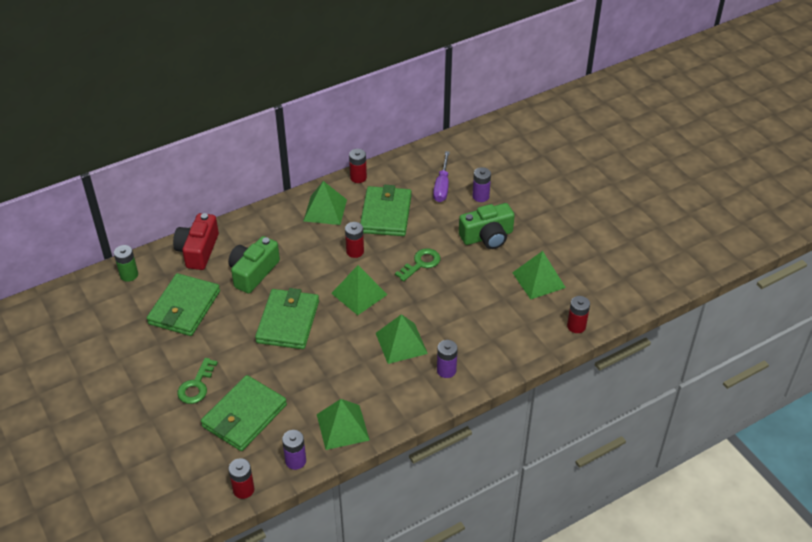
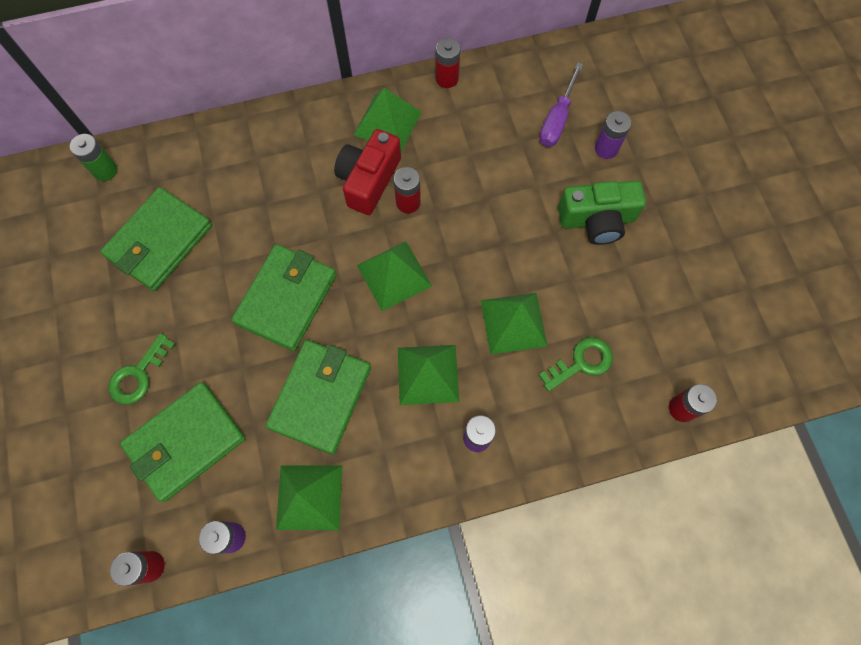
camera: 15 degrees right, 25 degrees up
red camera [173,213,219,270] -> red camera moved to [334,129,401,215]
green camera [228,236,280,294] -> none
green wallet [360,185,412,236] -> green wallet moved to [266,340,371,455]
green key [395,248,440,282] -> green key moved to [539,337,613,392]
green pyramid [512,251,566,300] -> green pyramid moved to [481,293,548,355]

